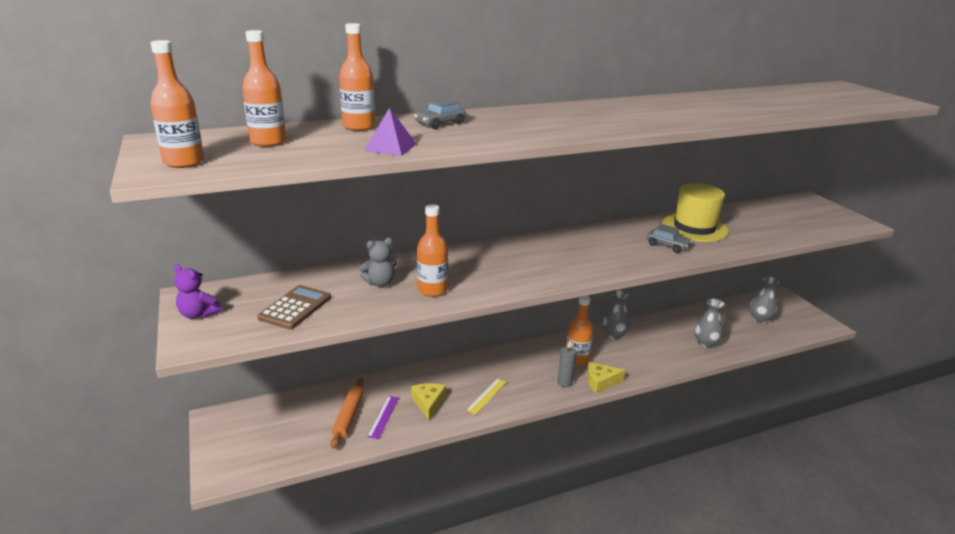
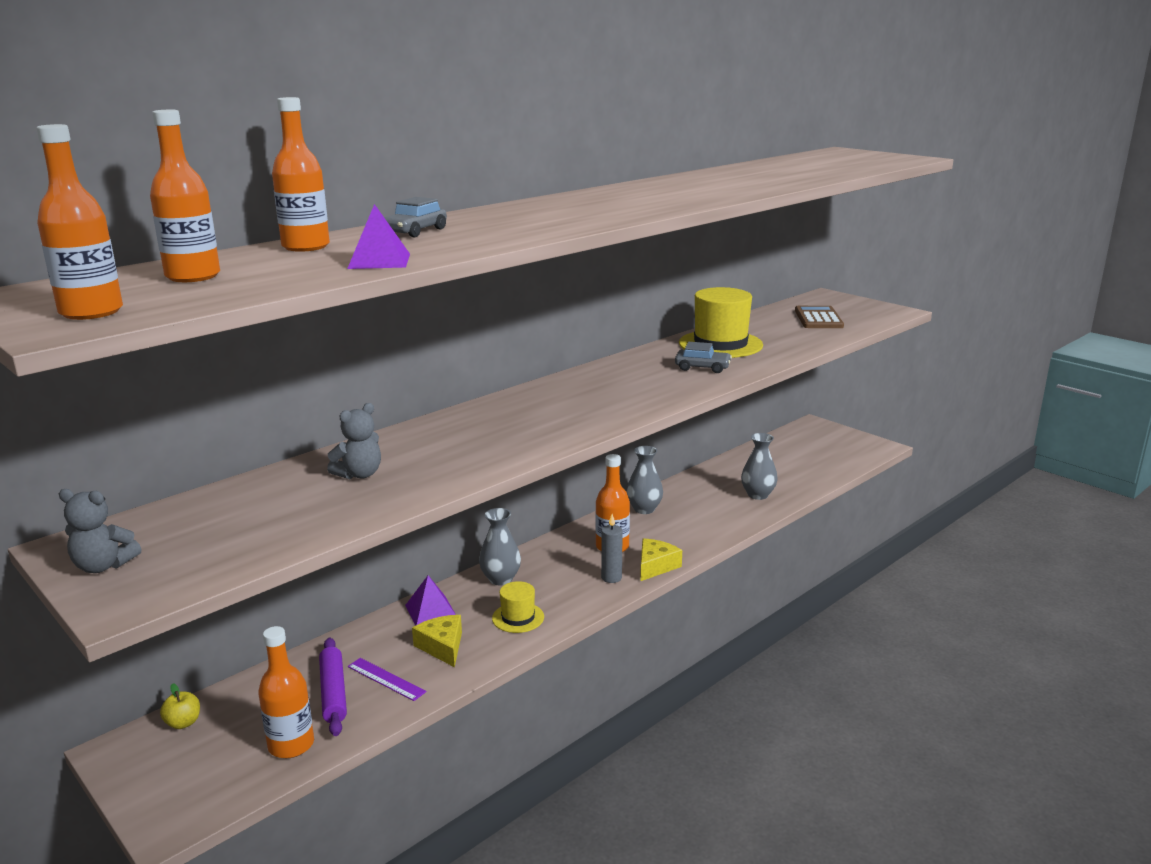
camera: 20 degrees left, 5 degrees down
purple teddy bear [174,264,222,319] -> grey teddy bear [59,489,141,573]
brown calculator [257,285,331,329] -> brown calculator moved to [795,306,844,328]
orange rolling pin [331,378,364,449] -> purple rolling pin [319,638,347,736]
purple ruler [367,396,399,439] -> purple ruler turned 45 degrees counterclockwise [348,658,427,701]
orange bottle [417,204,448,297] -> orange bottle moved to [258,626,314,758]
yellow ruler [466,378,507,415] -> yellow hat [492,581,544,633]
yellow cheese [587,362,625,393] -> yellow cheese turned 150 degrees clockwise [640,538,682,581]
grey vase [749,276,780,323] -> grey vase moved to [479,508,521,585]
none -> yellow apple [160,683,200,729]
none -> purple pyramid [405,575,456,626]

